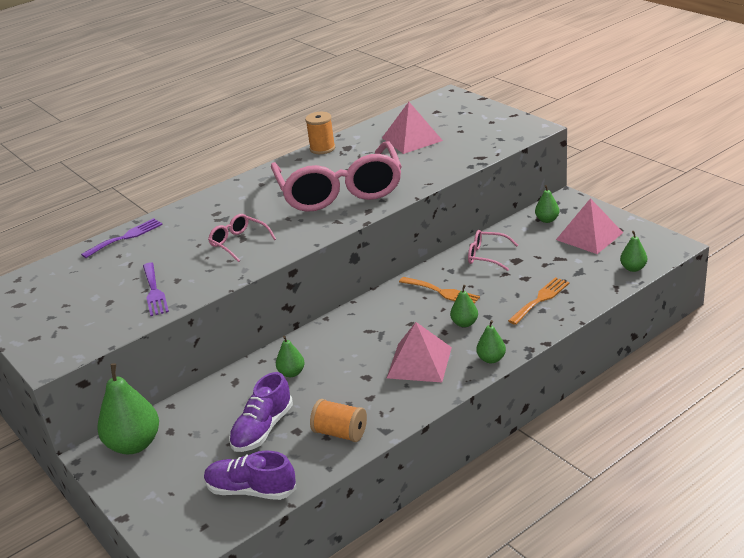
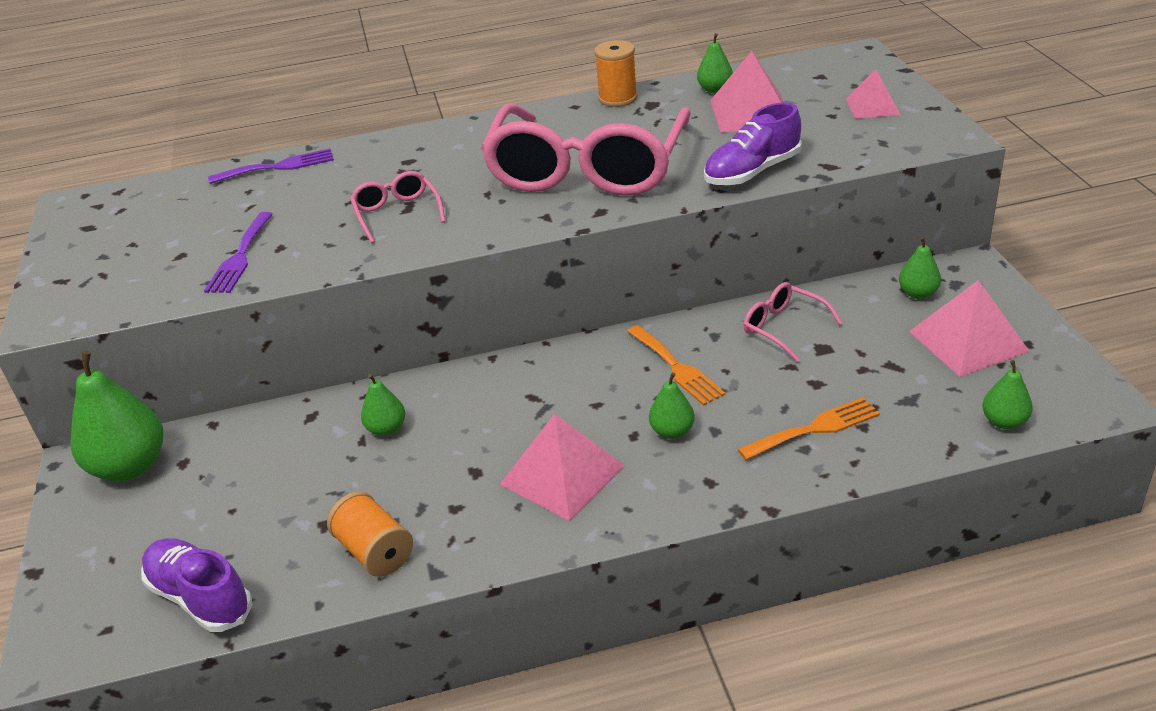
camera: 25 degrees right, 5 degrees up
purple shoe [229,372,293,452] -> purple shoe moved to [704,102,802,186]
green pear [476,320,506,363] -> green pear moved to [697,33,733,93]
none -> pink pyramid [846,69,900,119]

